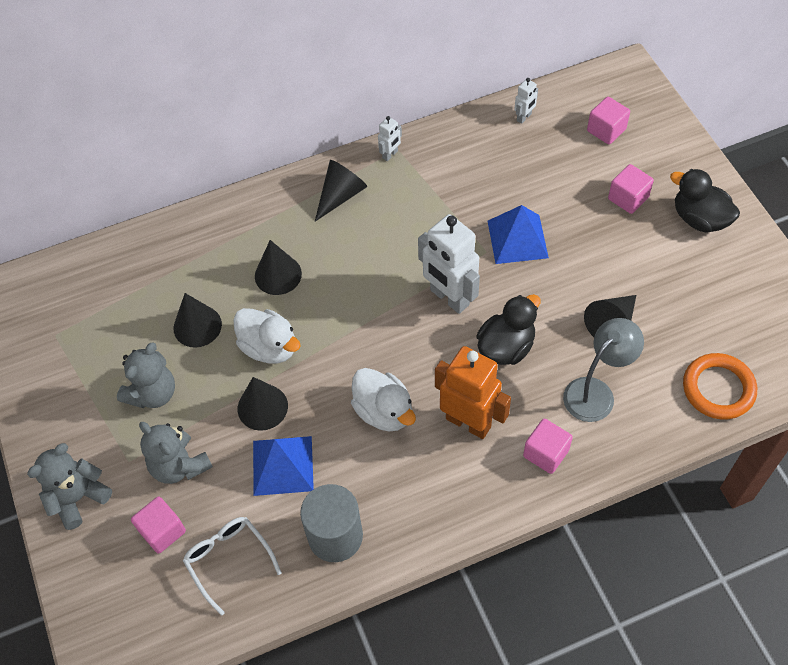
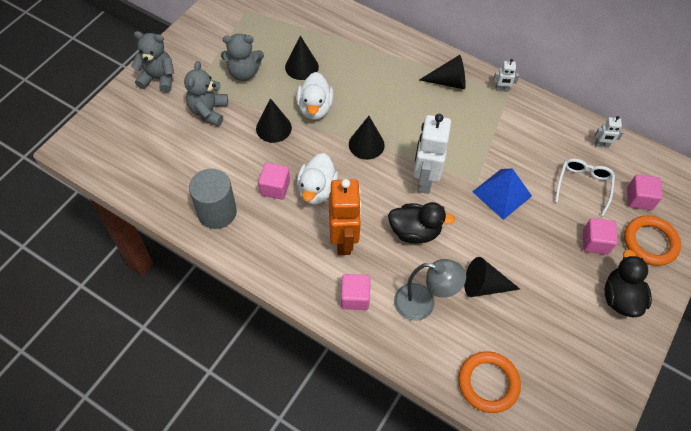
camera: 50 degrees right, 0 degrees up
pink cube [131,496,186,554] -> pink cube moved to [258,163,290,200]
white glasses [183,517,282,616] -> white glasses moved to [555,159,615,216]
blue pyramid [253,436,314,496] -> none
black cone [255,240,302,295] -> black cone moved to [349,116,385,160]
none -> orange ring [624,216,681,266]

